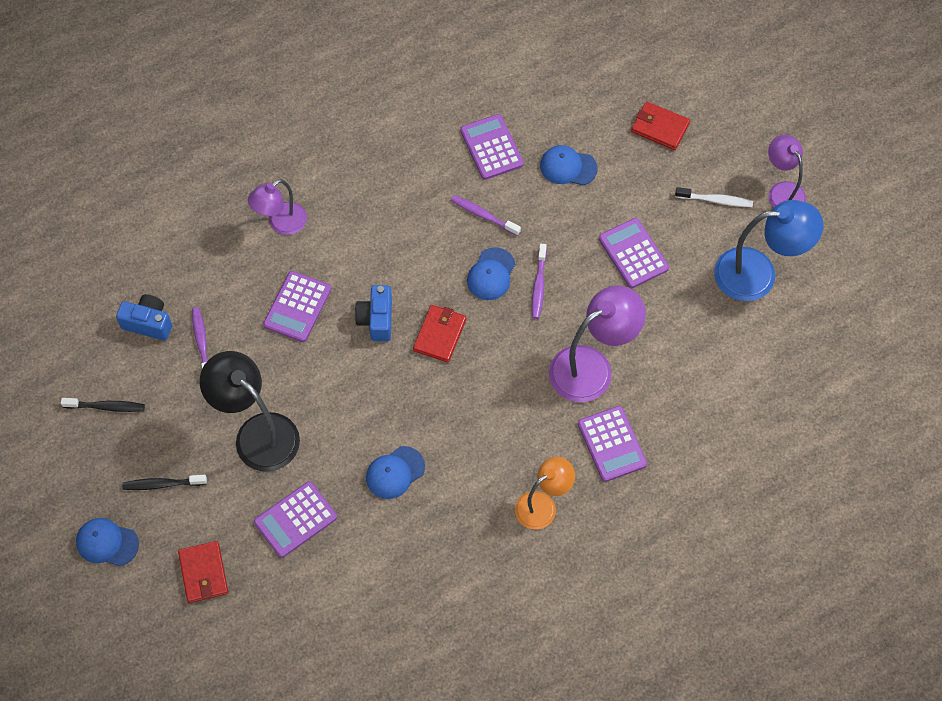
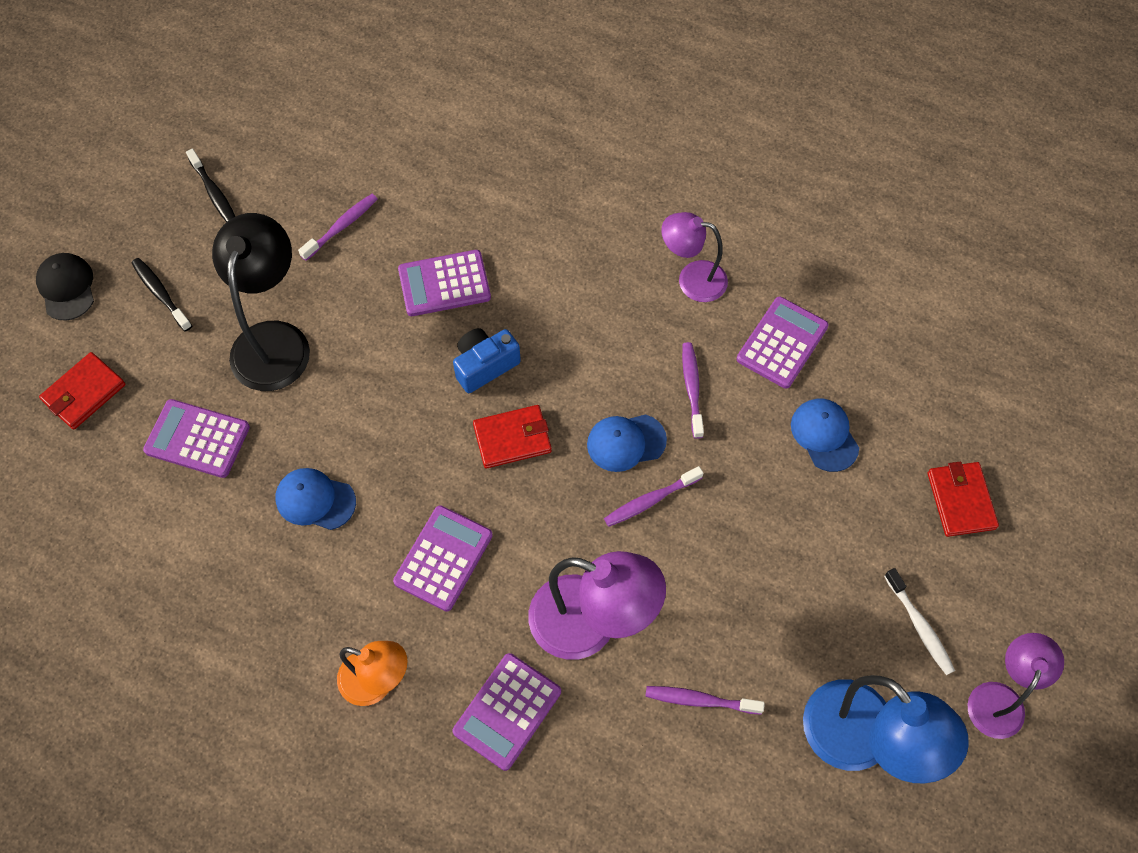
camera: 55 degrees right, 0 degrees up
blue cap [76,518,139,566] -> black cap [36,253,94,321]
blue camera [116,294,172,341] -> none
purple lamp [248,179,307,235] -> purple lamp moved to [661,212,728,302]
purple calculator [599,218,669,288] -> purple calculator moved to [393,505,493,612]
none -> purple toothbrush [645,686,765,714]

